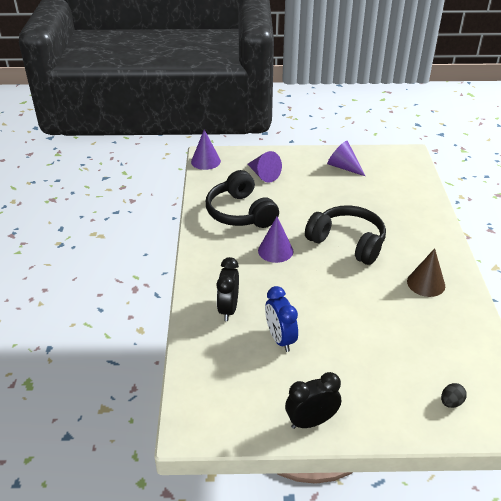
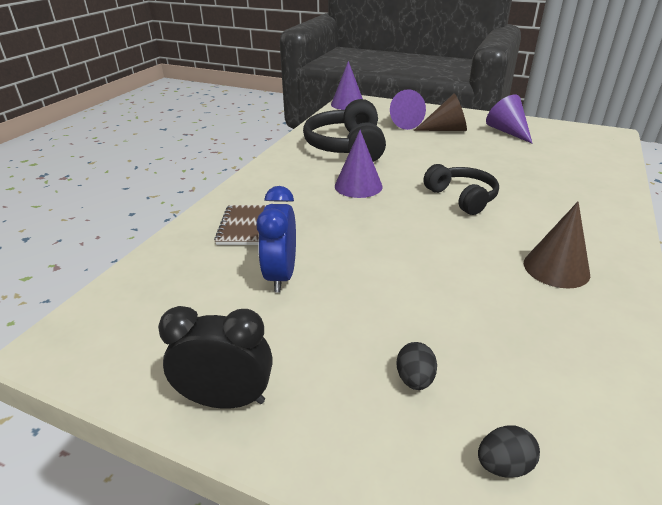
camera: 25 degrees right, 5 degrees down
black clock [216,257,239,321] -> brown notebook [214,205,266,245]
black headphones [305,205,386,265] -> black headphones [423,164,499,215], size x0.64
none -> black egg [397,342,437,390]
none -> brown cone [414,93,467,131]

